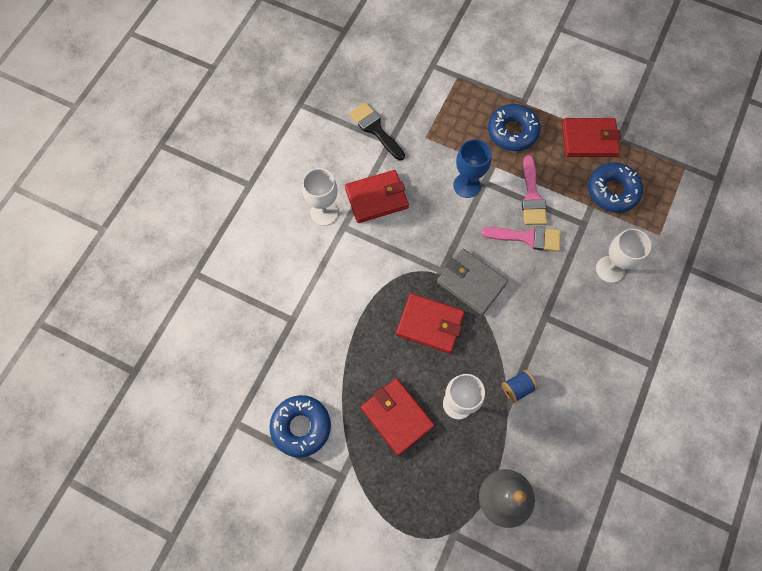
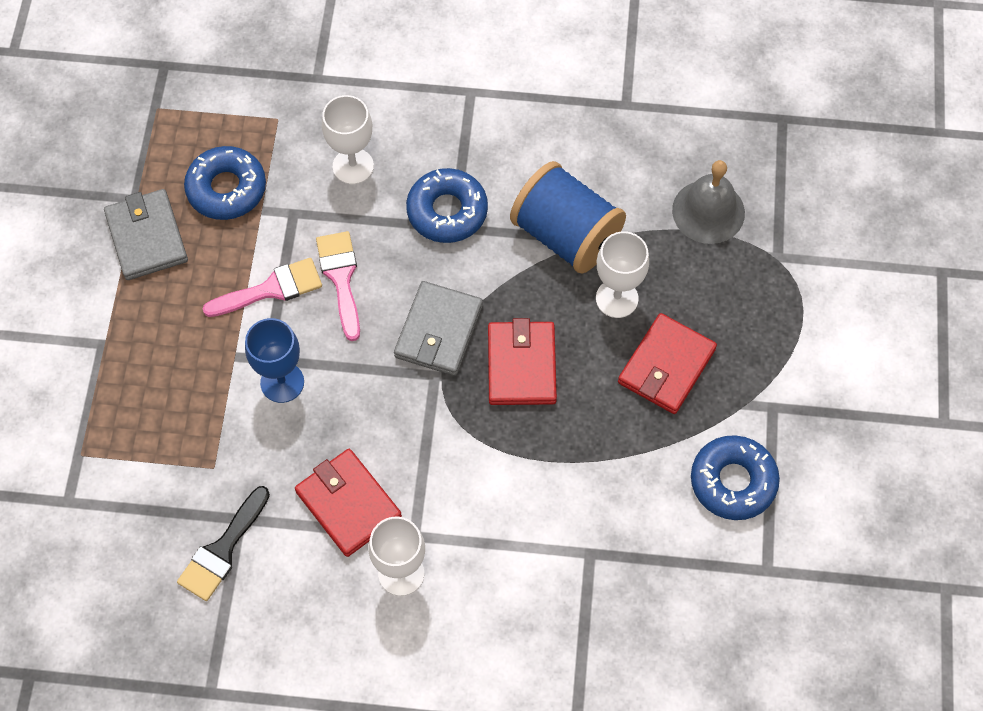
camera: 110 degrees left, 5 degrees down
blue donut [488,104,540,151] -> blue donut moved to [406,168,488,243]
blue spool [502,370,538,403] -> blue spool [510,161,626,274], size x2.36
red wallet [562,118,621,157] -> grey wallet [104,189,188,280]

